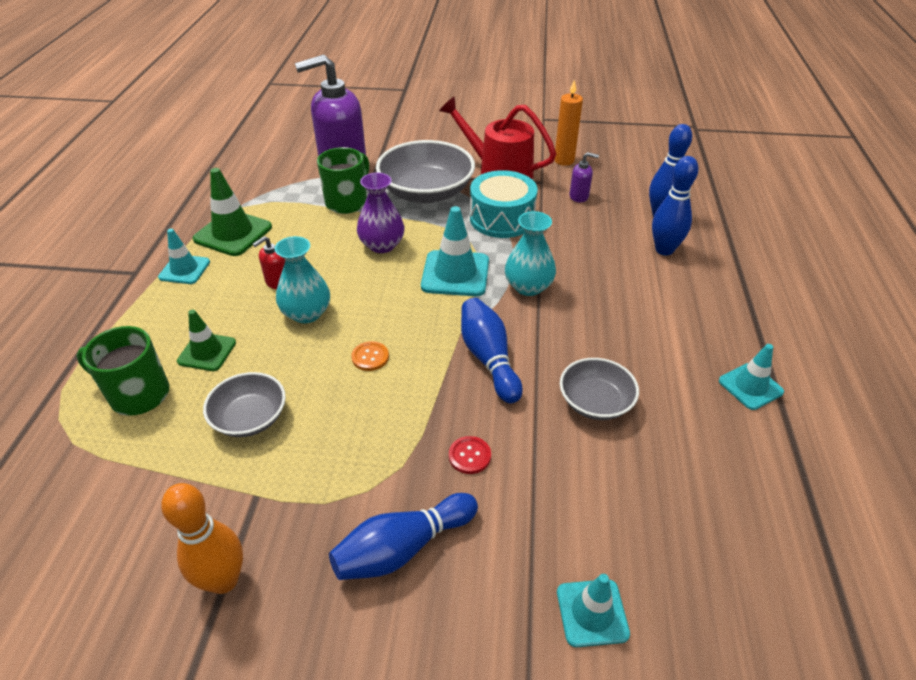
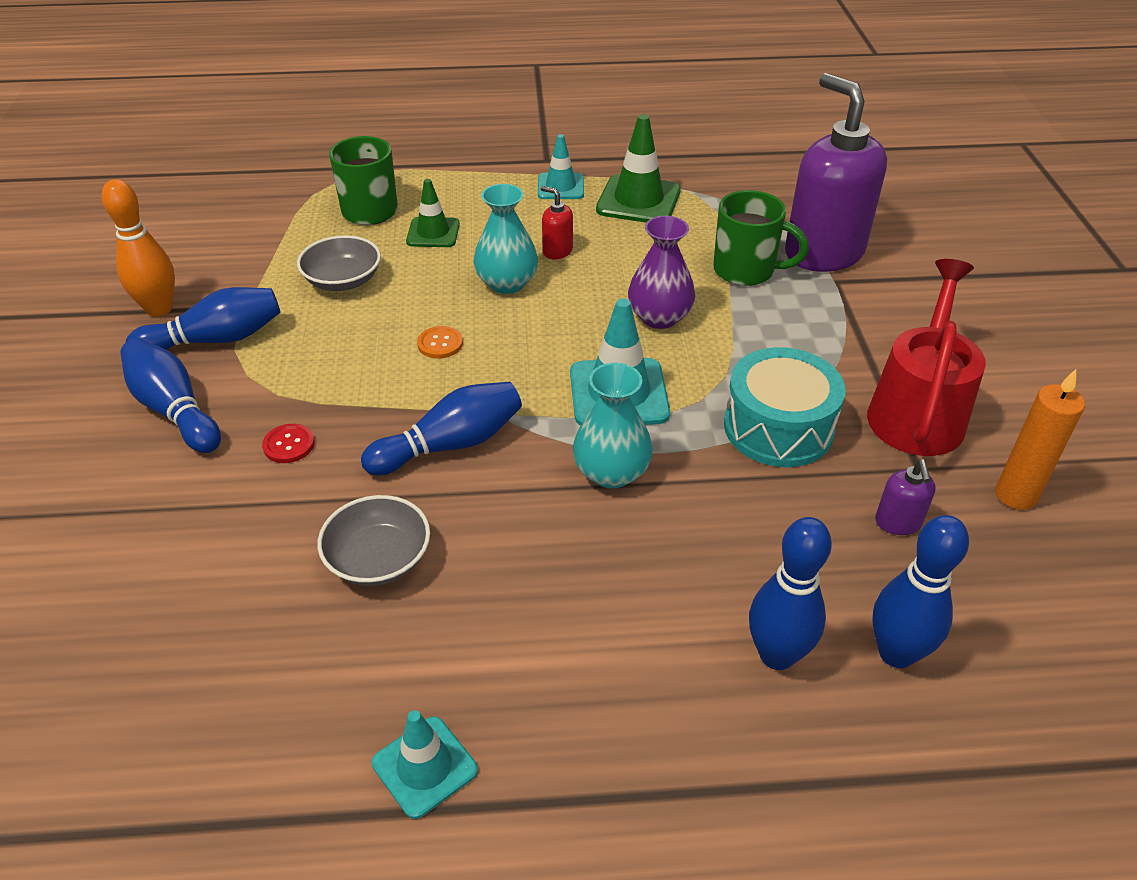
camera: 80 degrees right, 0 degrees up
grey bowl [376,140,475,203] -> none
turquoise traffic cone [557,574,630,647] -> none
none -> blue bowling pin [126,287,281,350]

